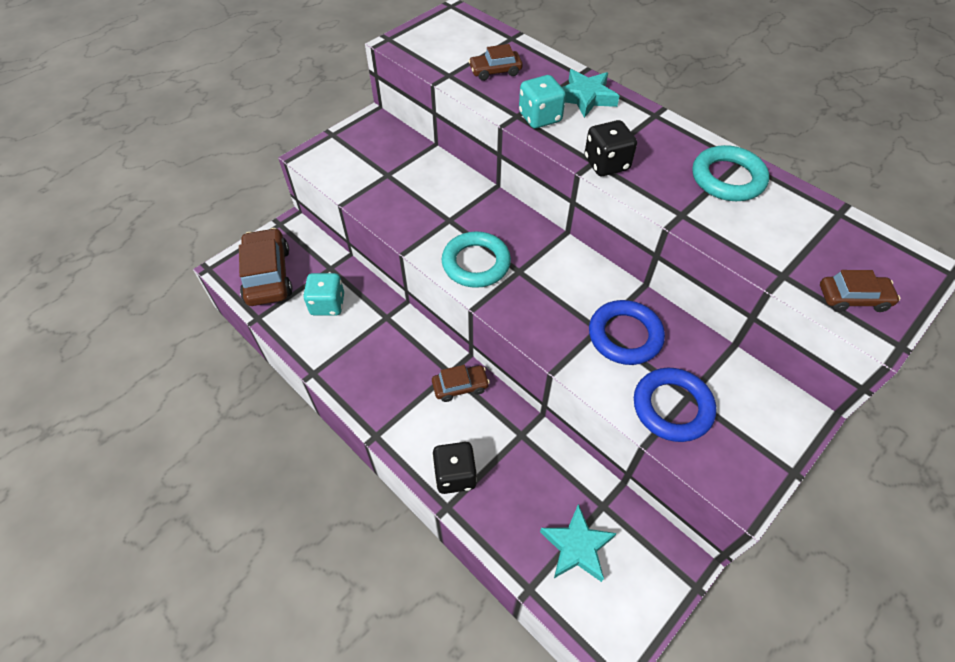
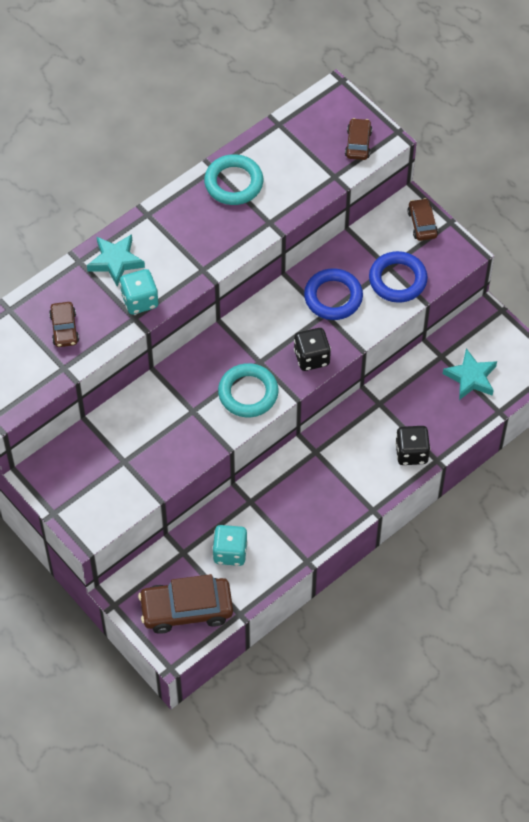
camera: 85 degrees left, 5 degrees up
brown car [432,365,490,402] -> brown car moved to [407,198,438,241]
black dice [584,120,637,176] -> black dice moved to [294,328,331,371]

